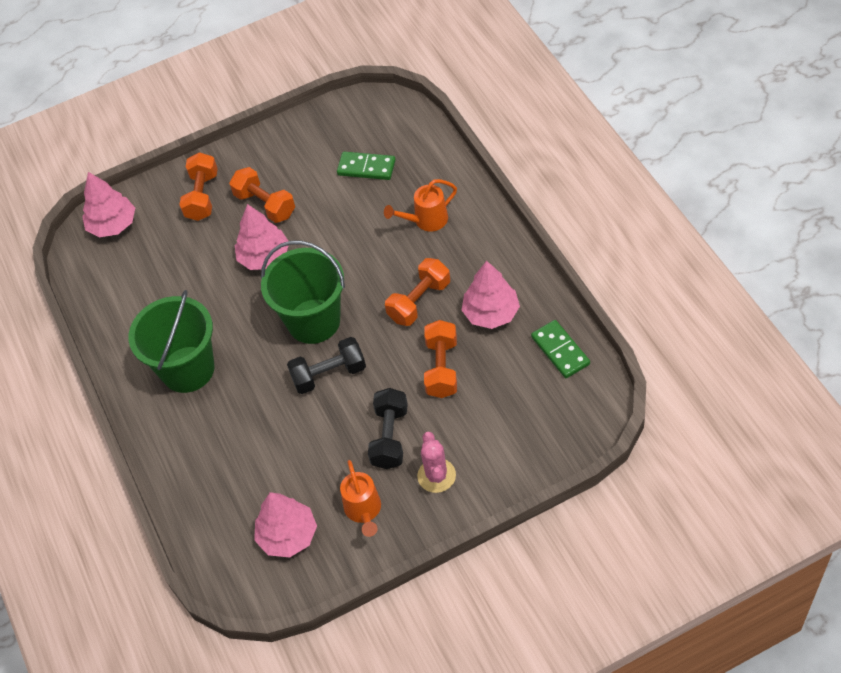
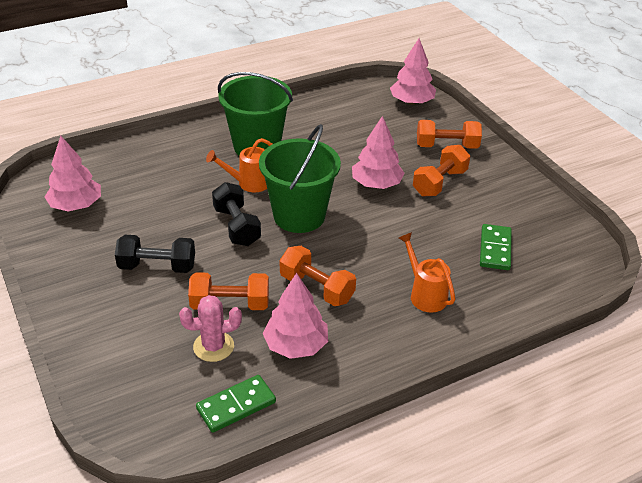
camera: 80 degrees right, 15 degrees down
orange watering can [340,460,381,537] -> orange watering can moved to [206,138,272,192]
pink cactus [417,432,456,493] -> pink cactus moved to [179,295,242,362]

